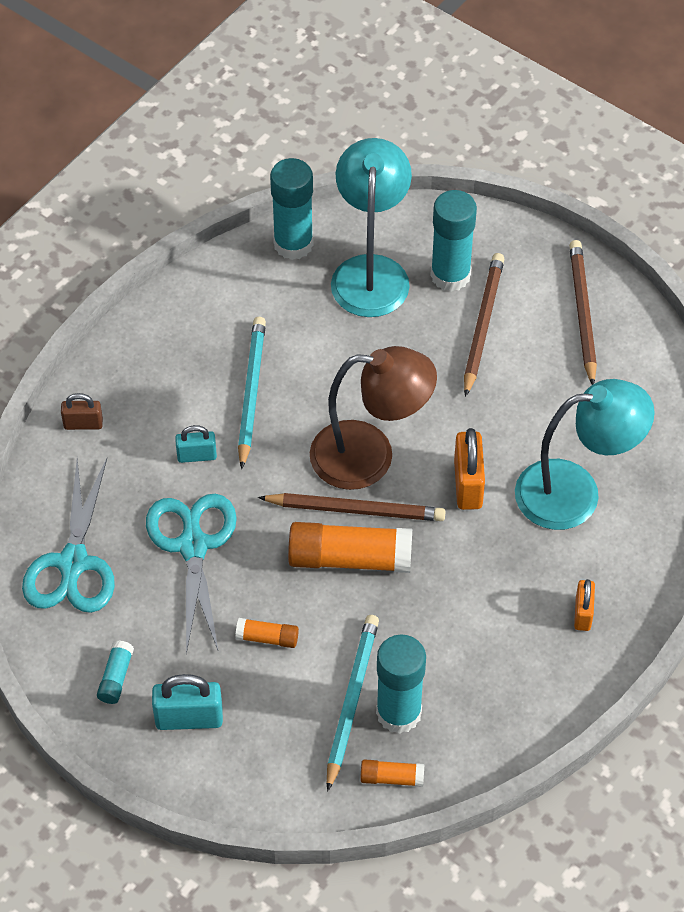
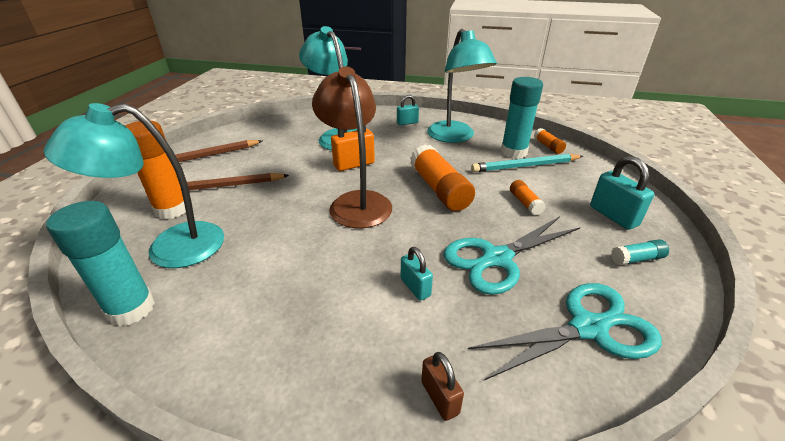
camera: 115 degrees left, 20 degrees down
turquoise pencil [238,317,266,469] -> none
brown pencil [258,493,446,521] -> none
turquoise glue stick [430,190,477,292] -> orange glue stick [125,121,186,219]
orange padlock [574,579,595,631] -> turquoise padlock [397,95,419,125]
none -> turquoise lamp [427,29,497,143]

